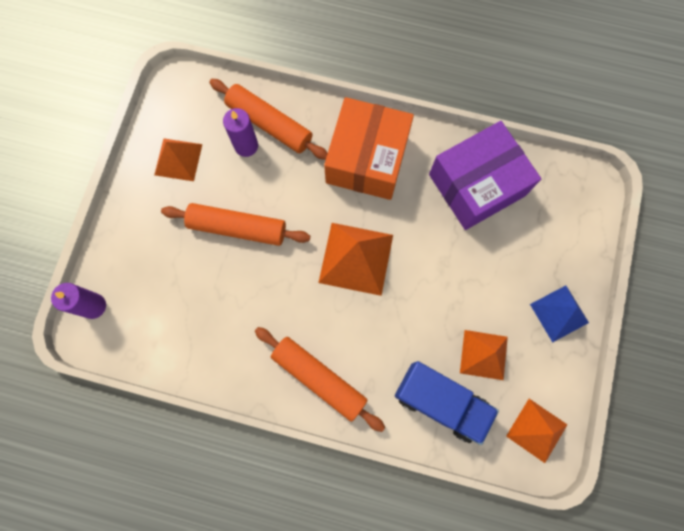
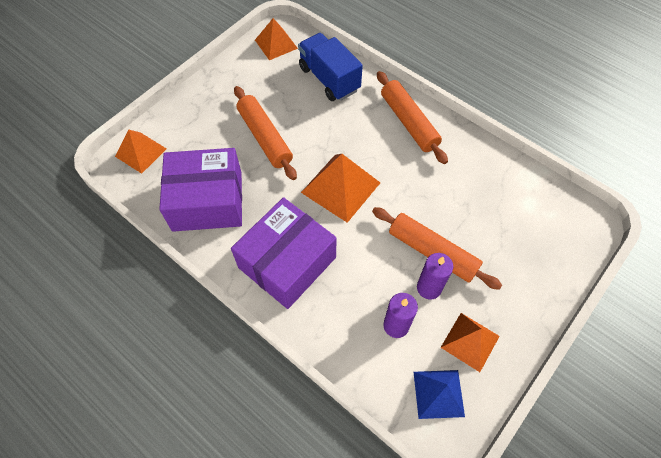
camera: 155 degrees left, 15 degrees down
purple candle [51,283,106,319] -> purple candle moved to [417,253,453,299]
orange rolling pin [209,79,328,160] -> orange rolling pin moved to [234,86,297,180]
orange box [324,97,414,200] -> purple box [231,197,337,309]
orange pyramid [460,330,508,380] -> orange pyramid moved to [115,130,167,174]
blue pyramid [530,285,589,343] -> blue pyramid moved to [414,370,465,419]

